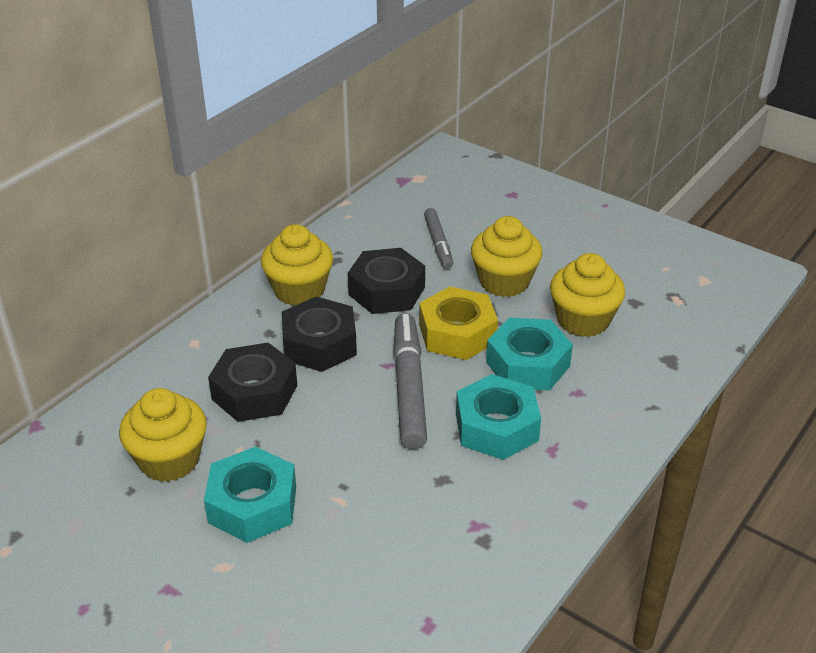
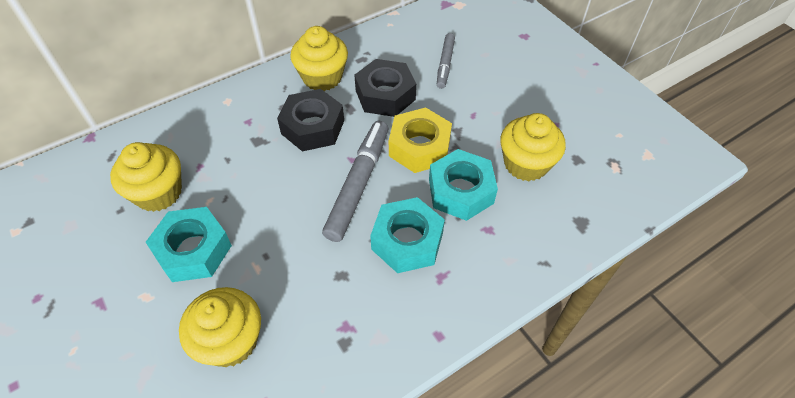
camera: 20 degrees right, 15 degrees up
black nut [208,343,297,422] -> none
yellow cupcake [471,216,543,297] -> yellow cupcake moved to [179,287,261,367]

